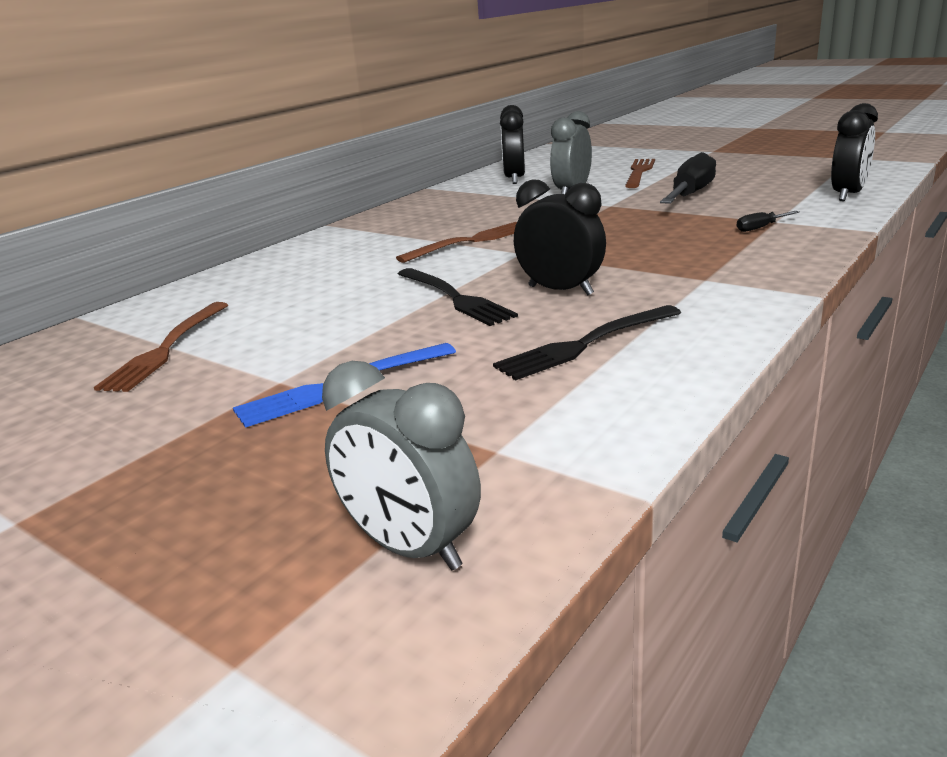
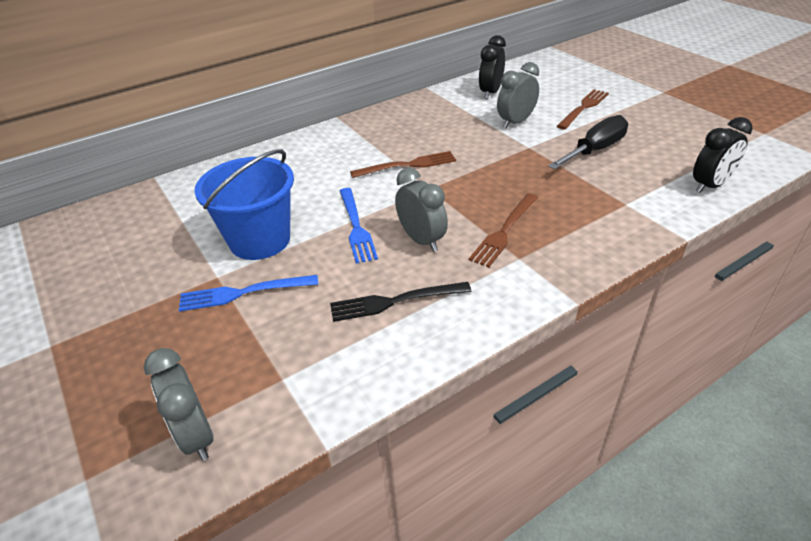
camera: 20 degrees right, 15 degrees up
brown fork [94,302,228,392] -> brown fork moved to [469,193,538,267]
black fork [398,268,518,326] -> blue fork [340,188,378,264]
black clock [514,179,606,295] -> grey clock [395,168,448,252]
black screwdriver [736,211,799,232] -> none
none -> blue bucket [194,149,294,260]

